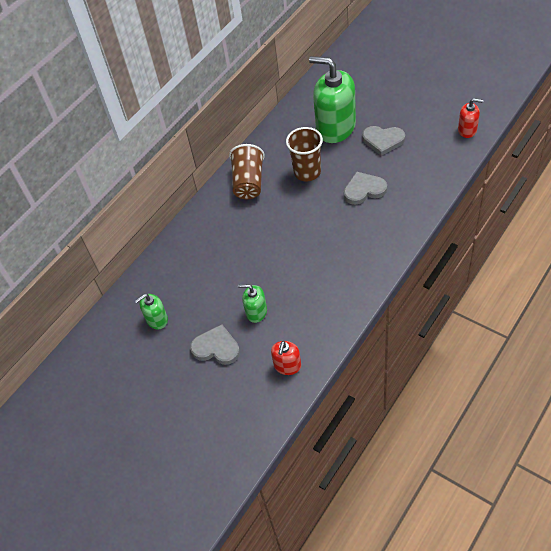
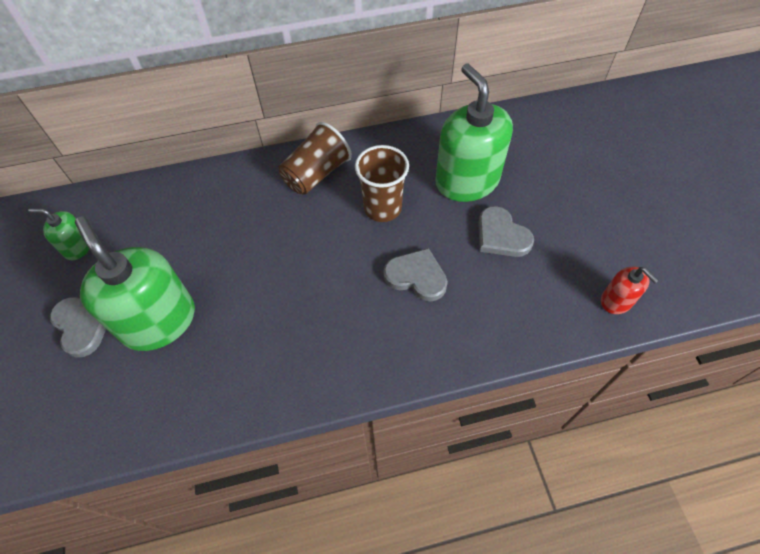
camera: 35 degrees right, 5 degrees up
green soap dispenser [238,284,267,323] -> green soap dispenser [75,216,195,351], size x2.09
red soap dispenser [271,341,301,375] -> none

